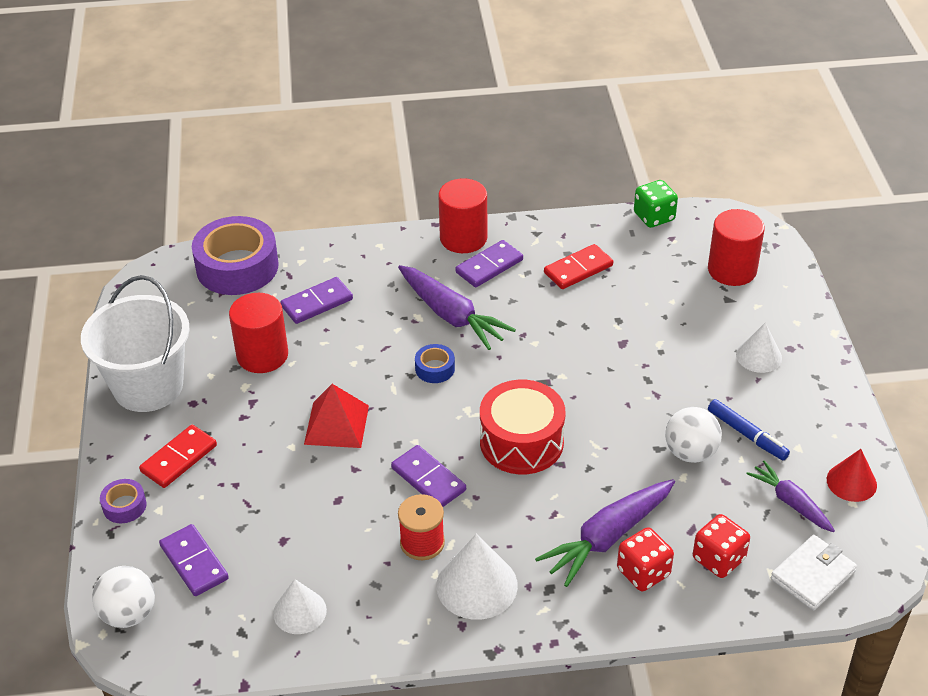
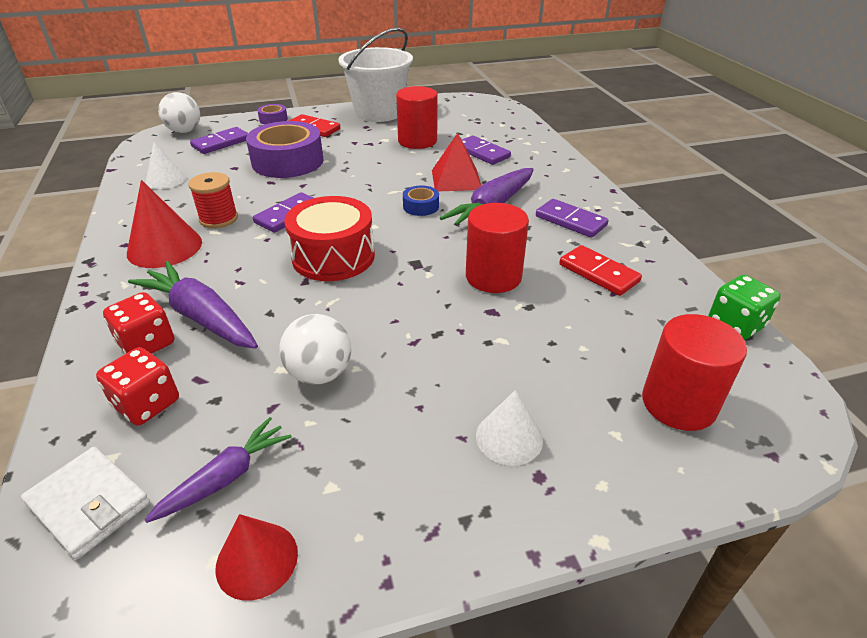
camera: 80 degrees right, 5 degrees down
purple tape [192,216,279,295] -> purple tape moved to [246,121,324,178]
red pyramid [304,384,369,448] -> red pyramid moved to [432,133,481,191]
white cone [436,534,518,620] -> red cone [127,180,202,268]
red cylinder [438,178,487,253] -> red cylinder moved to [466,203,529,293]
blue marker [708,399,790,460] -> none

